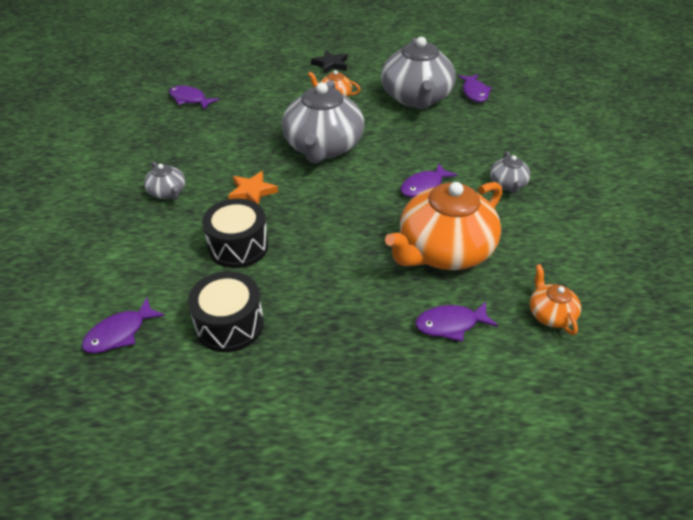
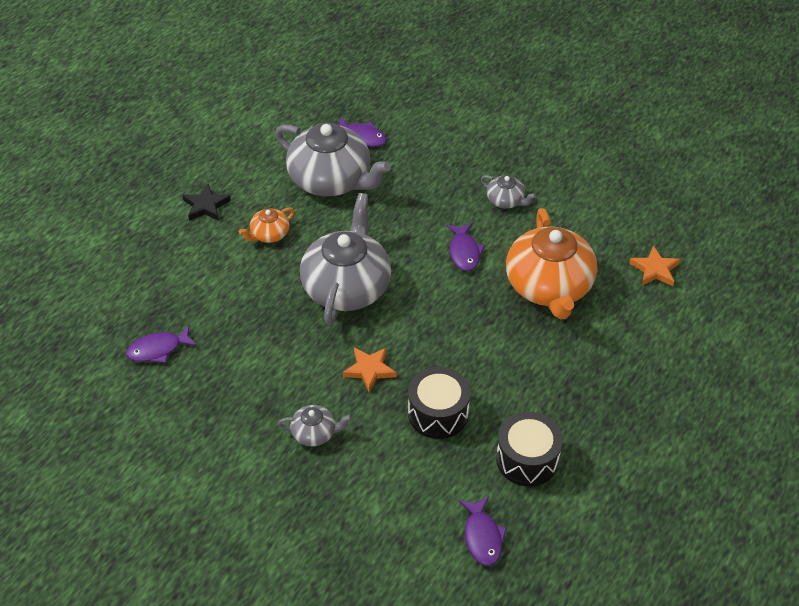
camera: 55 degrees left, 5 degrees up
grey teapot [282,80,364,163] -> grey teapot turned 120 degrees counterclockwise [300,193,391,325]
purple fish [415,302,498,342] -> none
orange teapot [530,264,581,335] -> orange star [629,246,680,286]

